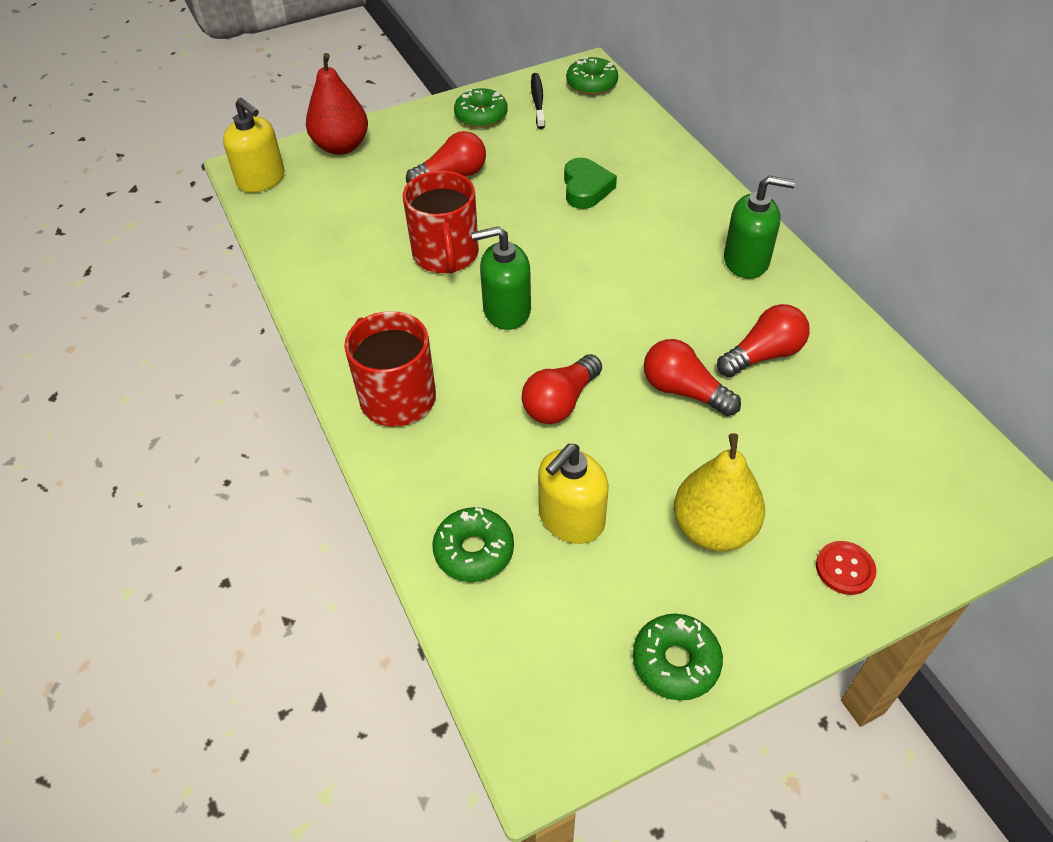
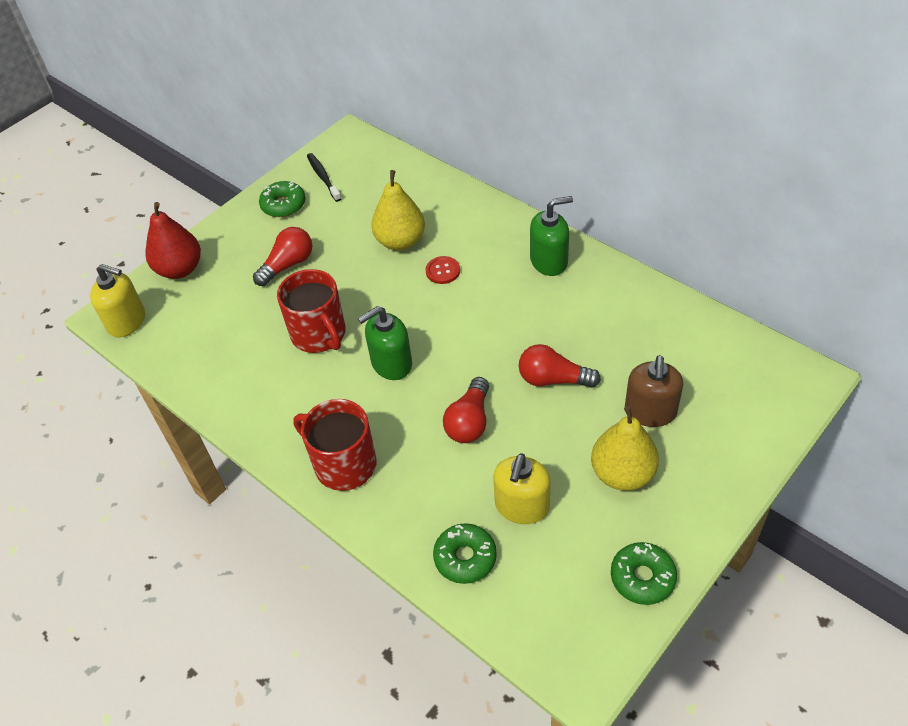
camera: 20 degrees left, 0 degrees up
green heart [564,158,617,209] -> yellow pear [371,170,425,251]
green donut [566,57,618,95] -> none
red light bulb [717,304,810,377] -> none
red button [816,541,877,595] -> red button moved to [426,256,460,284]
none -> brown soap dispenser [625,355,683,427]

